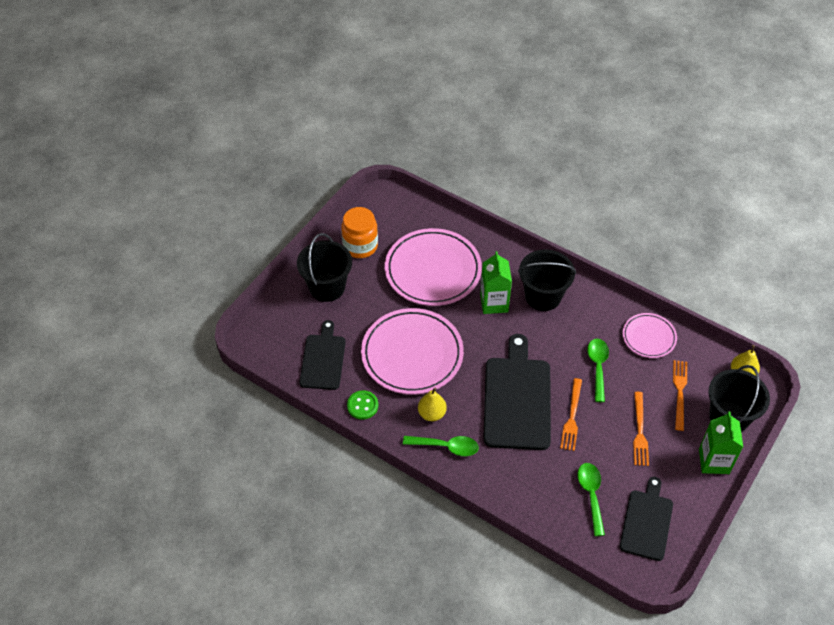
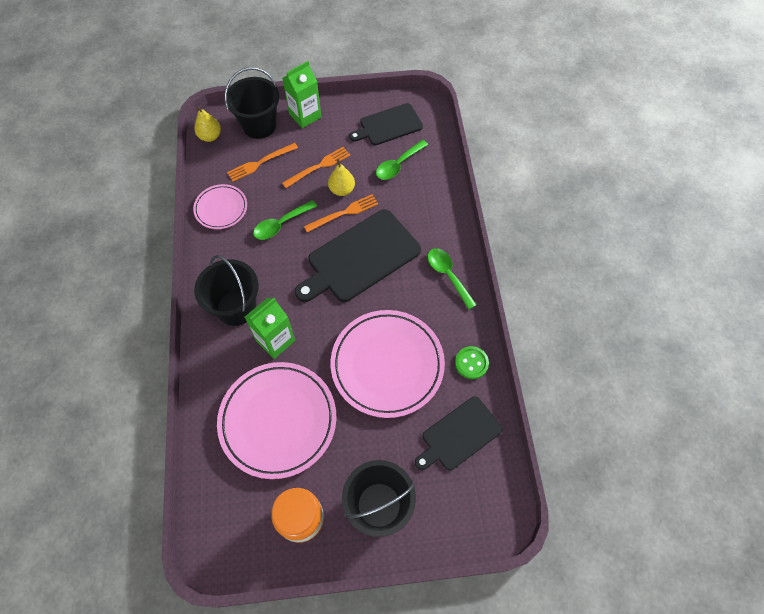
camera: 130 degrees left, 10 degrees up
yellow pear [418,388,447,421] -> yellow pear moved to [328,159,355,196]

